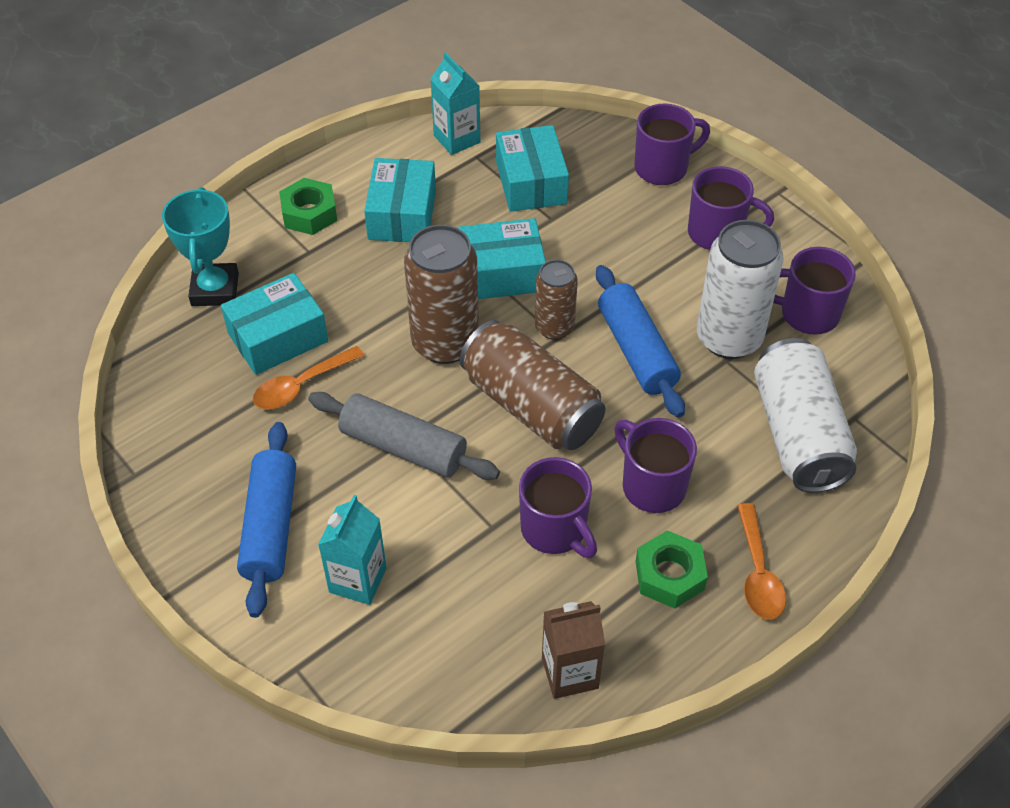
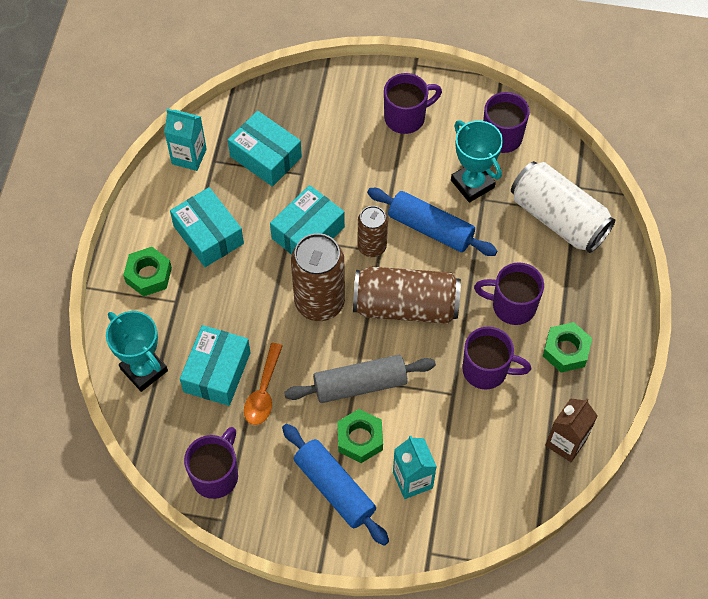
camera: 40 degrees left, 10 degrees up
purple mug [634,104,710,185] -> purple mug moved to [184,427,238,499]
white can [697,220,783,359] -> turquoise trophy [451,120,503,203]
orange spoon [737,503,786,620] -> none
none -> green nut [337,409,383,463]

